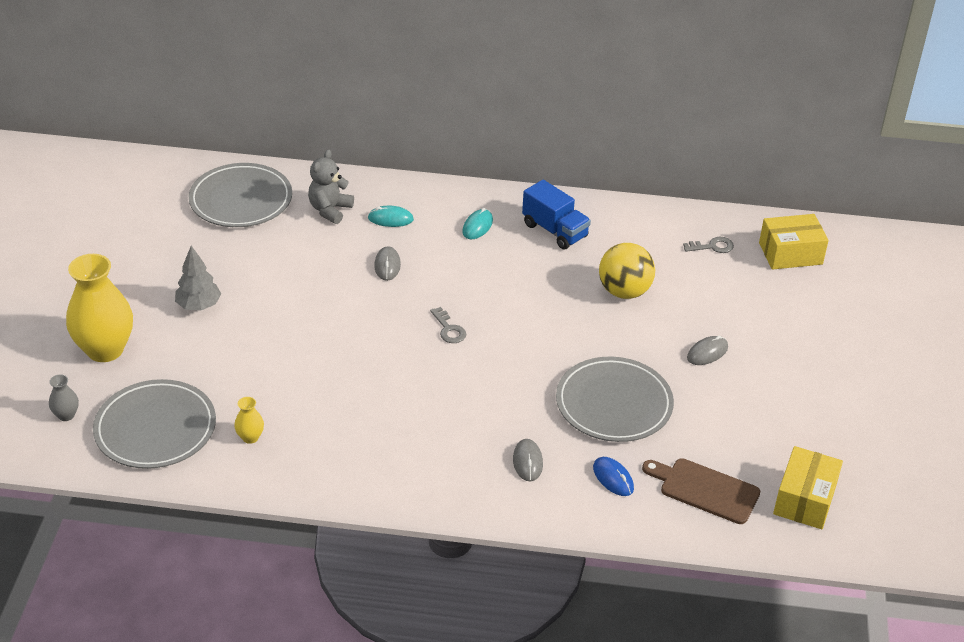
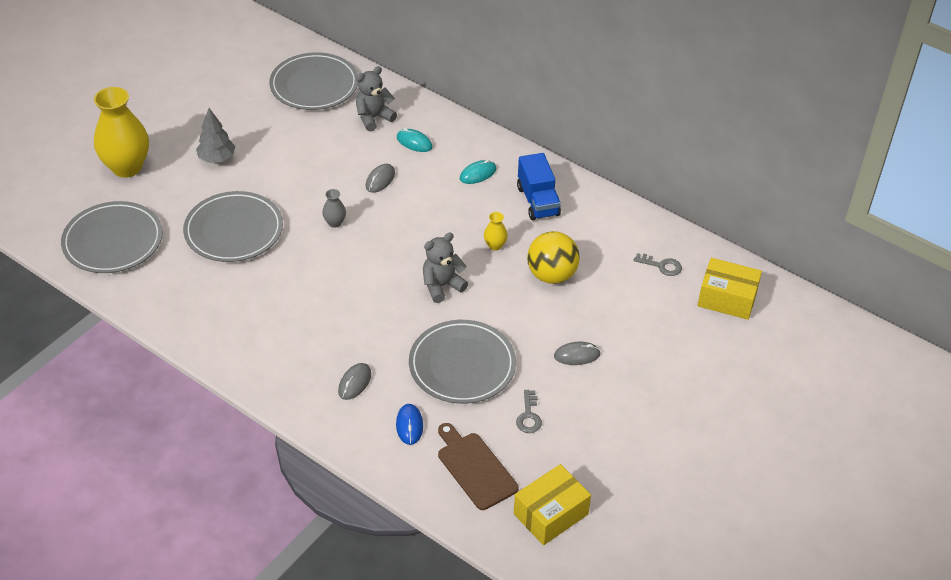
camera: 30 degrees right, 5 degrees up
grey vase [49,374,79,421] -> grey vase moved to [322,189,346,228]
yellow vase [234,397,264,444] -> yellow vase moved to [484,212,508,251]
grey key [430,307,466,343] -> grey key moved to [516,390,542,433]
none -> grey plate [183,191,283,262]
none -> grey teddy bear [423,233,468,303]

